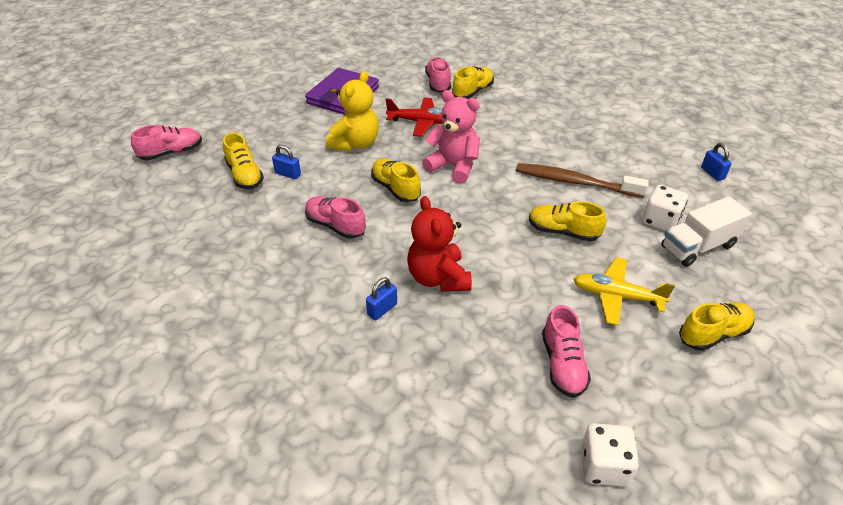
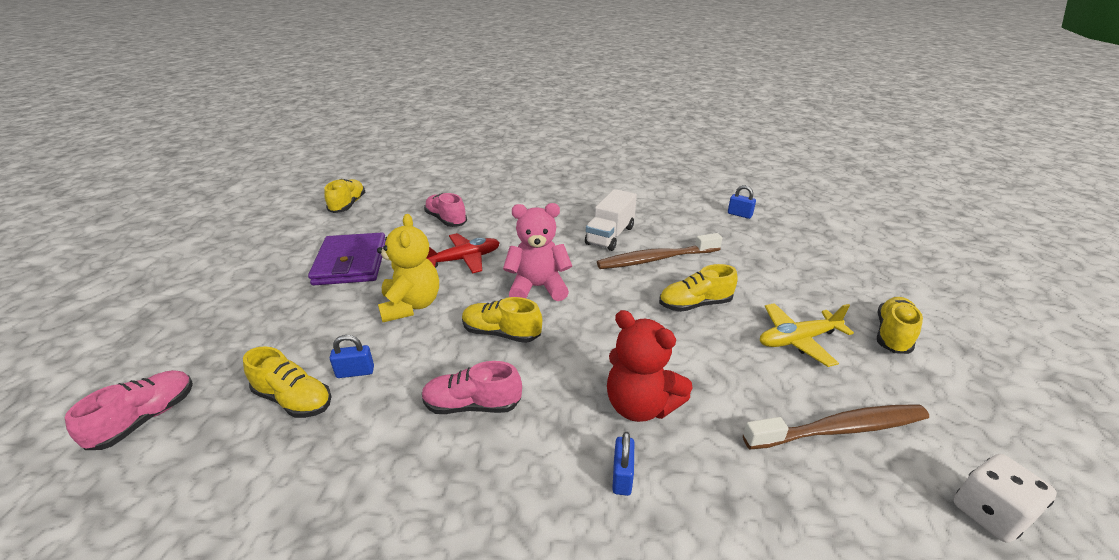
camera: 35 degrees left, 10 degrees down
yellow shoe [452,66,494,99] -> yellow shoe moved to [324,179,366,213]
pink shoe [542,305,591,398] -> brown toothbrush [743,404,929,449]
white dice [642,185,688,231] -> none
white truck [661,196,752,267] -> white truck moved to [585,189,637,251]

